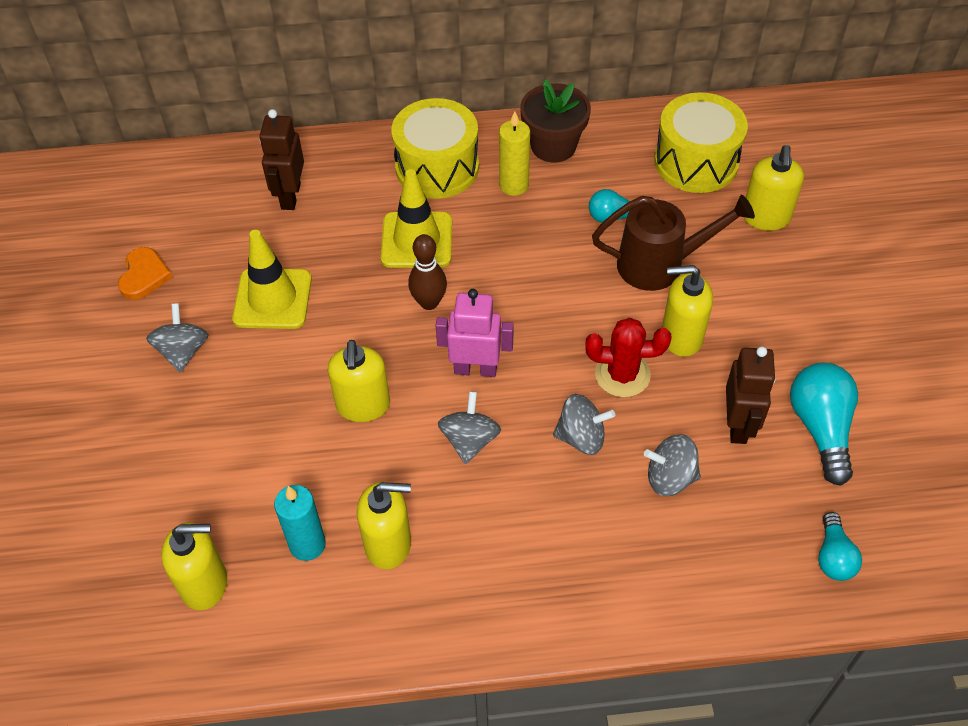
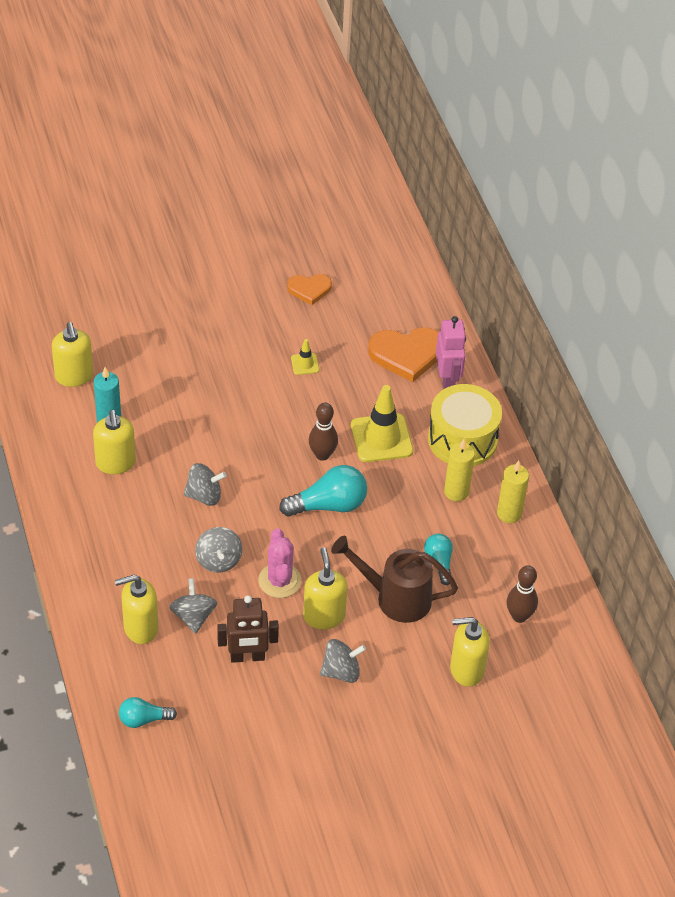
camera: 75 degrees right, 5 degrees down
grey spinning top [146,303,209,373] -> grey spinning top moved to [320,639,366,683]
yellow traffic cone [232,230,312,329] -> yellow traffic cone [291,339,319,375], size x0.48
brown robot [259,109,304,210] -> orange heart [368,327,439,382]
yellow soap dispenser [328,340,390,422] -> yellow soap dispenser moved to [115,575,158,644]
pink robot [435,289,514,377] -> pink robot moved to [436,316,466,389]
brown flower pot [520,79,591,162] -> yellow candle [497,461,529,523]
red cactus [585,318,671,398] -> pink cactus [258,528,301,598]
brown watering can [592,195,755,291] -> brown watering can turned 120 degrees clockwise [331,536,458,623]
yellow drum [655,93,748,193] -> brown bowling pin [507,565,538,623]
turquoise light bulb [790,363,858,486] -> turquoise light bulb moved to [279,465,367,517]

